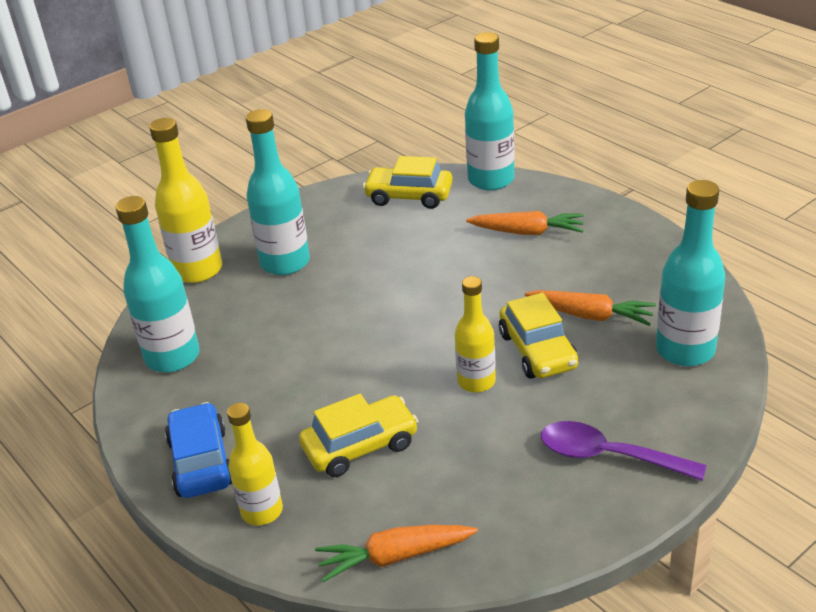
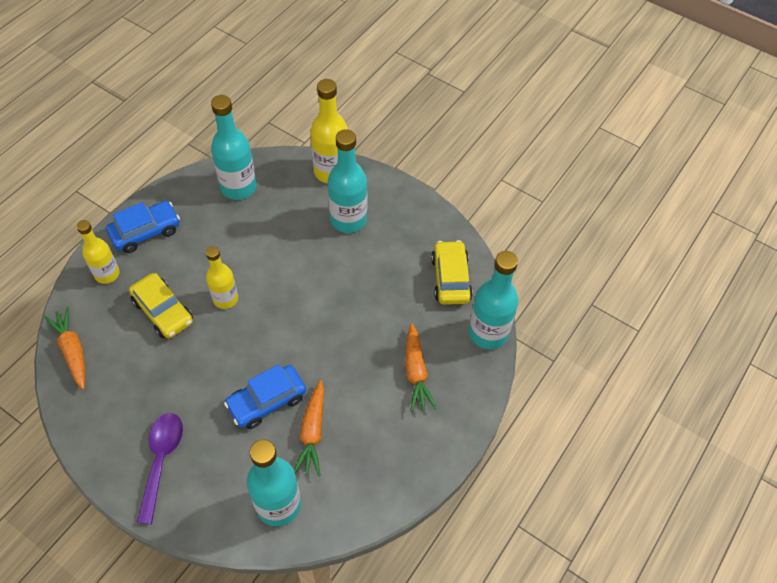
camera: 70 degrees right, 20 degrees up
yellow bottle [455,276,496,393] -> yellow bottle moved to [206,246,238,309]
yellow car [499,293,579,379] -> blue car [224,364,306,429]

